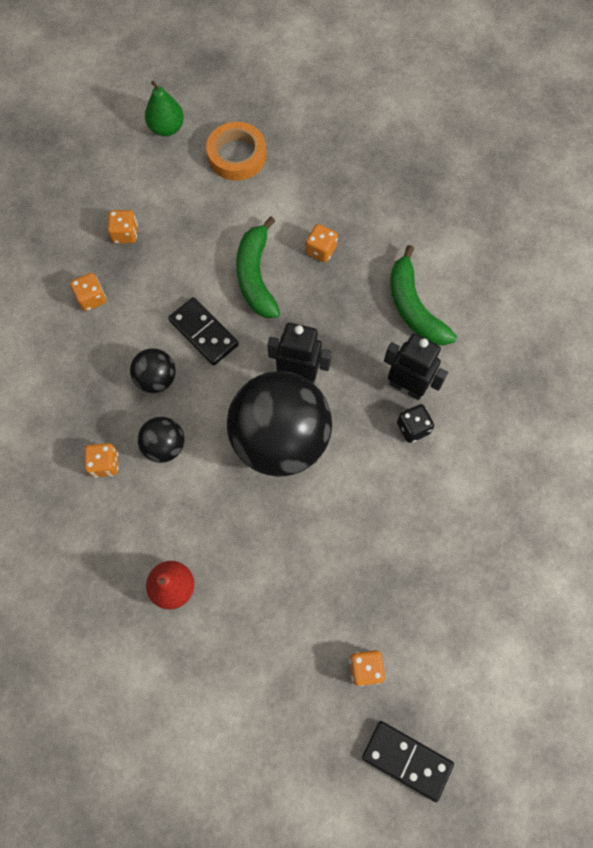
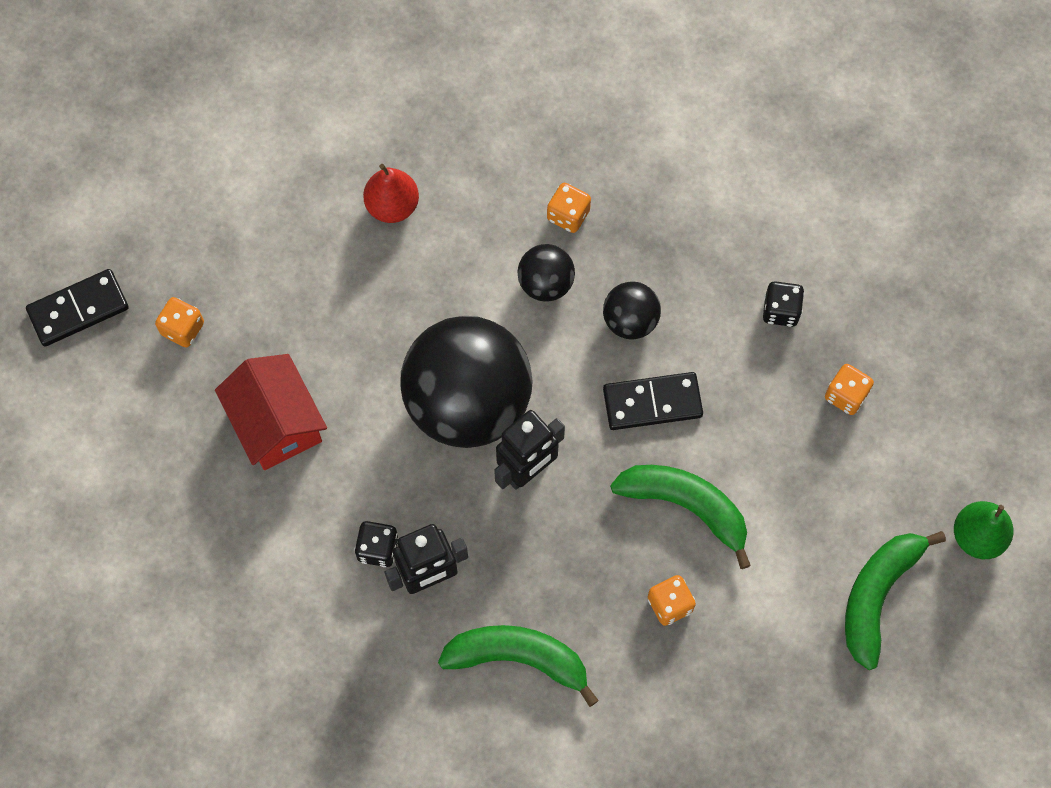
camera: 125 degrees right, 0 degrees up
orange dice [70,273,106,311] -> black dice [763,281,804,327]
orange tape [206,122,266,181] -> green banana [845,531,946,670]
none -> red house [215,354,327,470]

